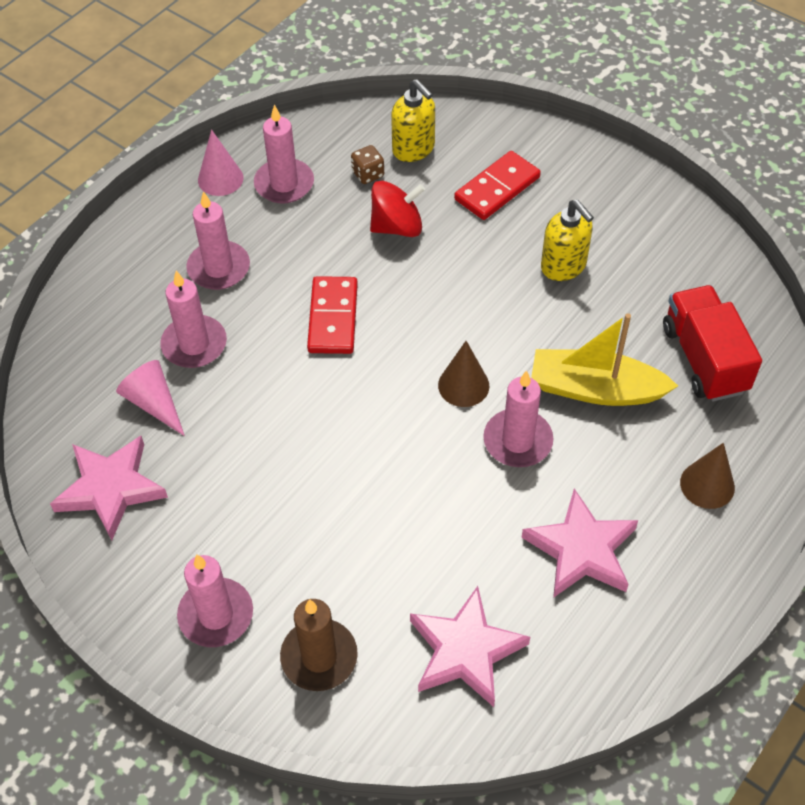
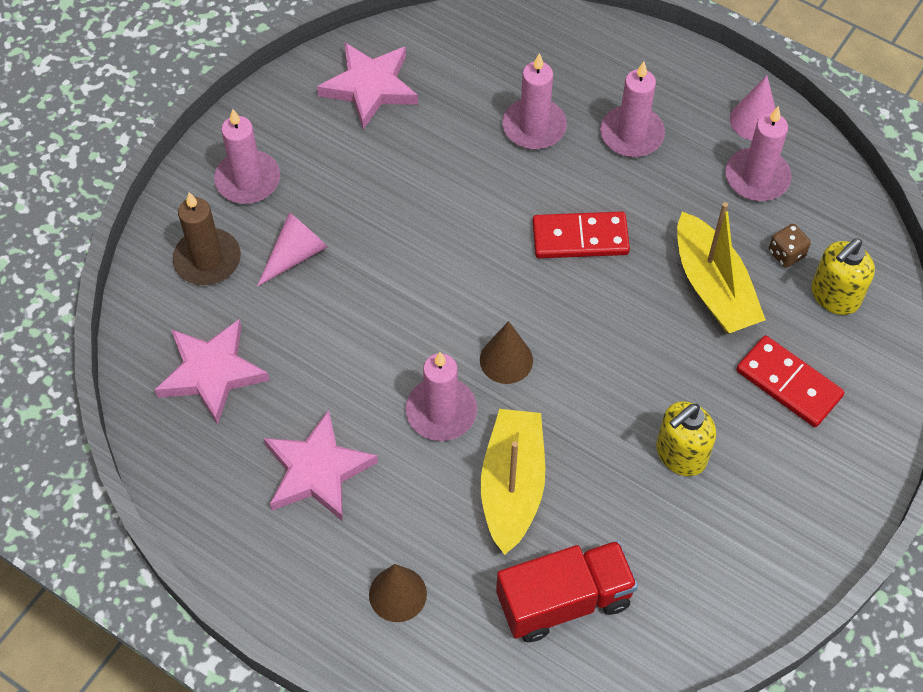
camera: 85 degrees right, 5 degrees up
pink cone [116,360,185,436] -> pink cone moved to [257,212,327,287]
red spinning top [370,181,425,237] -> yellow boat [677,202,766,333]

